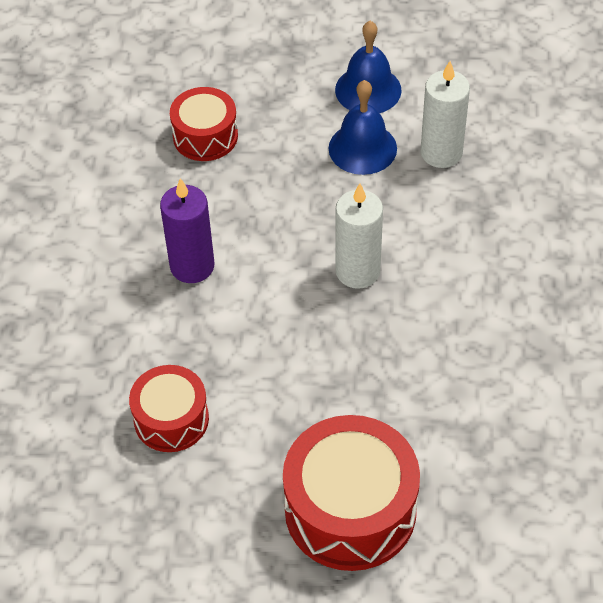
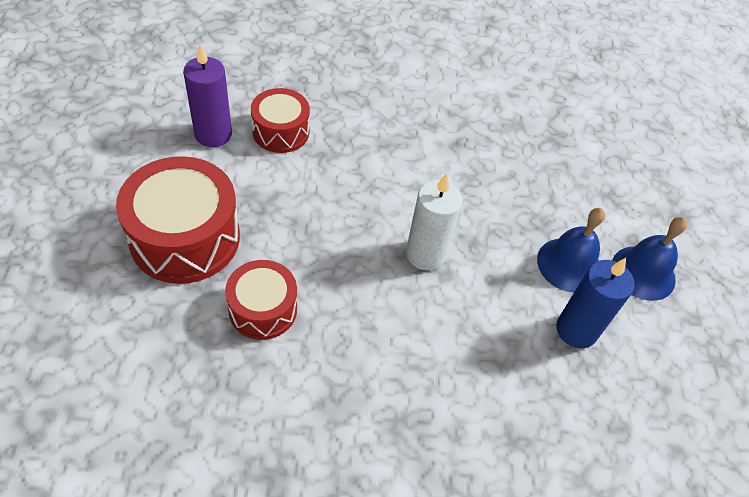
camera: 80 degrees right, 0 degrees up
purple candle [160,178,214,283] -> purple candle moved to [183,44,232,147]
red drum [170,87,238,161] -> red drum moved to [225,260,297,340]
white candle [420,61,470,168] -> blue candle [556,258,635,348]

